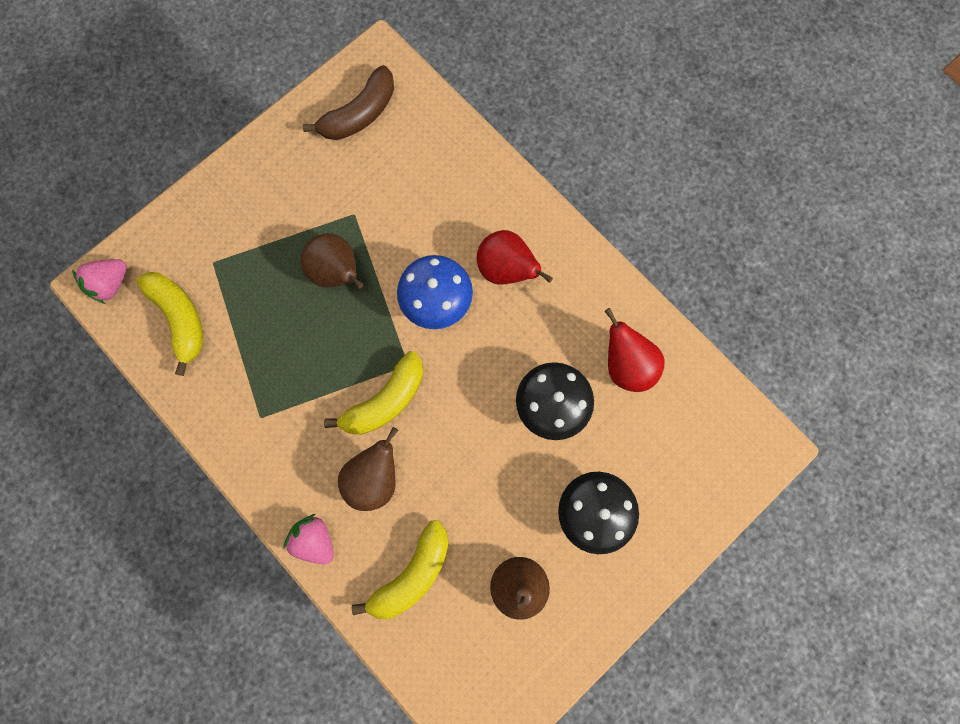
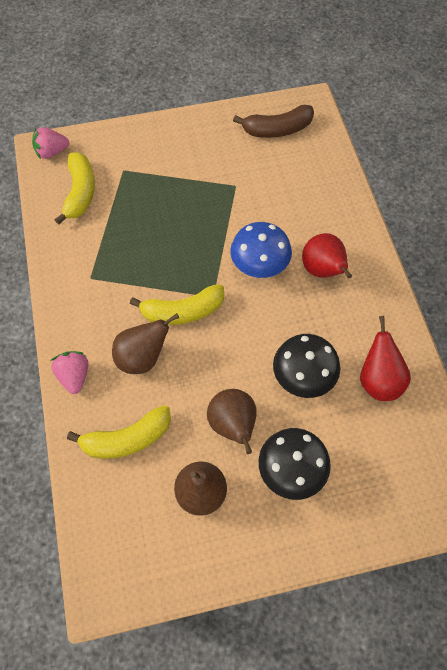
camera: 30 degrees right, 15 degrees down
brown pear [301,233,364,289] -> brown pear moved to [207,389,257,454]

